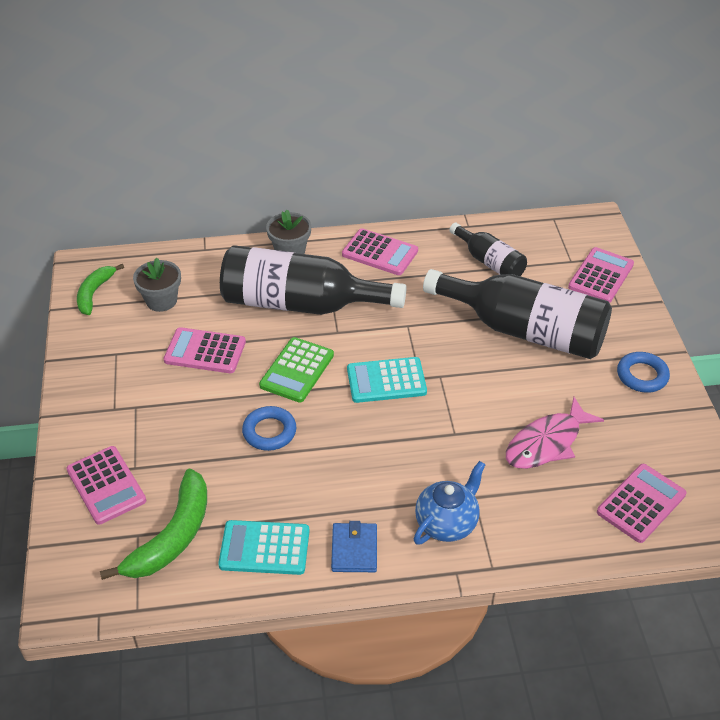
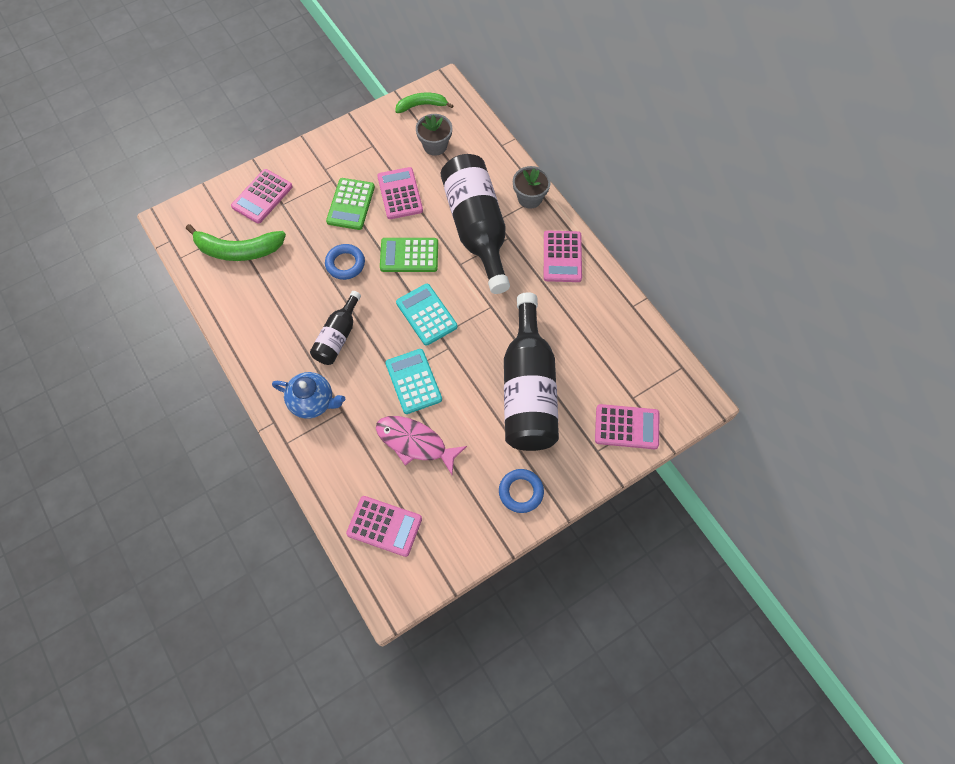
camera: 65 degrees right, 20 degrees up
turquoise calculator [218,520,310,575] -> turquoise calculator moved to [385,349,442,414]
blue wallet [331,521,377,572] -> none
black bottle [449,223,527,276] -> black bottle moved to [310,291,361,365]
none -> green calculator [326,178,375,230]

